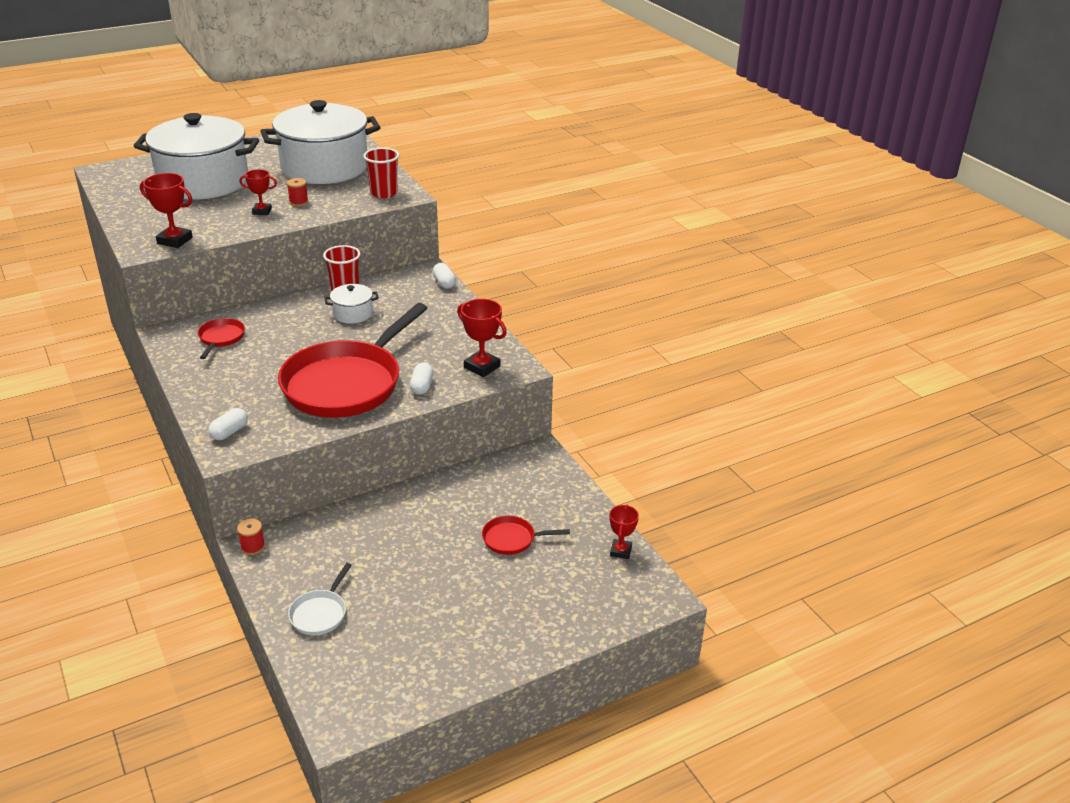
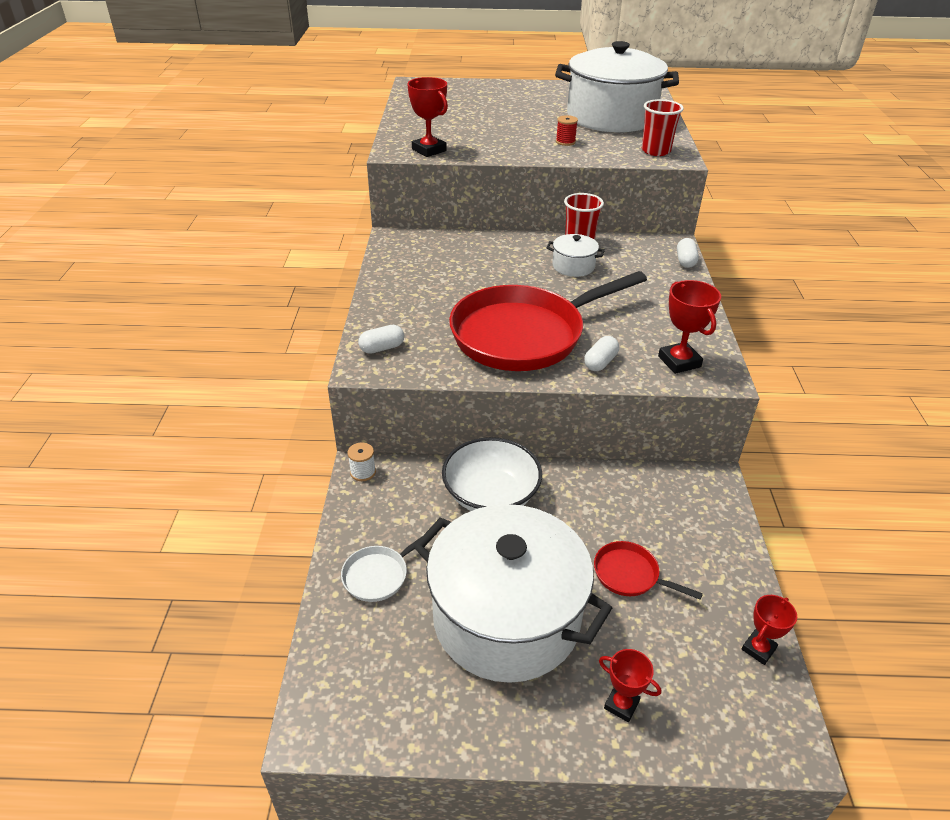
camera: 30 degrees right, 5 degrees up
white pot [134,113,259,199] -> white pot moved to [414,504,612,683]
red pan [197,318,245,359] -> none
red spool [237,519,265,555] -> white spool [347,442,376,481]
red trophy [239,169,277,215] -> red trophy moved to [599,649,661,722]
none -> white bowl [442,437,542,511]

